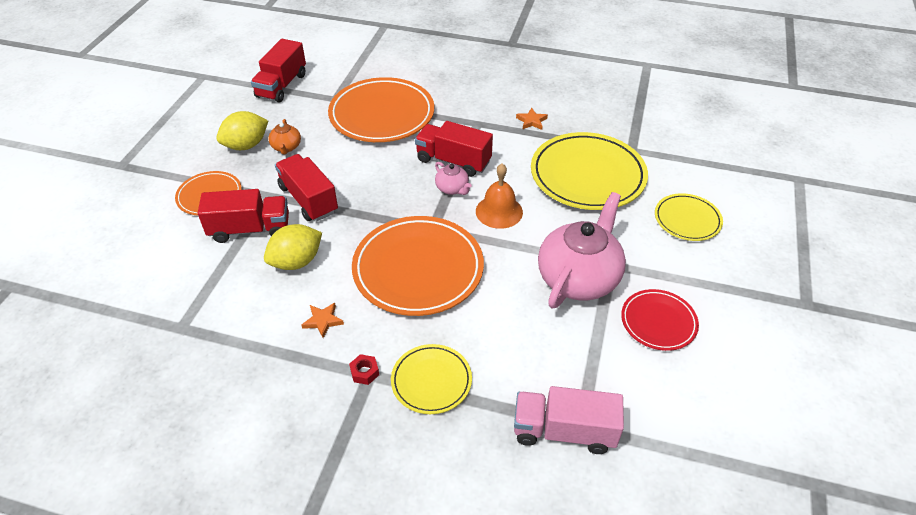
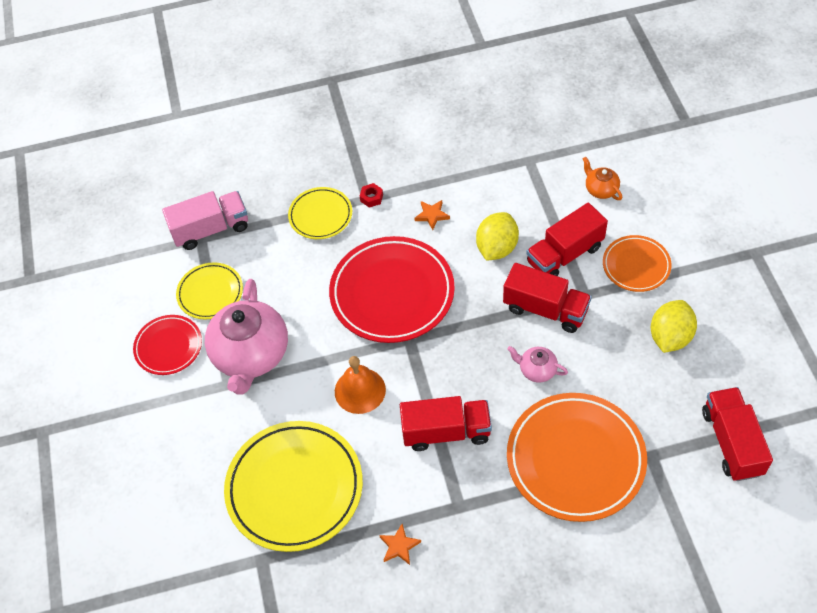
camera: 155 degrees right, 10 degrees up
orange teapot [268,119,301,155] -> orange teapot moved to [583,157,622,200]
orange plate [352,216,484,316] -> red plate [329,236,455,343]
pink teapot [435,162,472,195] -> pink teapot moved to [507,346,568,382]
yellow plate [655,193,723,241] -> yellow plate moved to [176,262,243,320]

